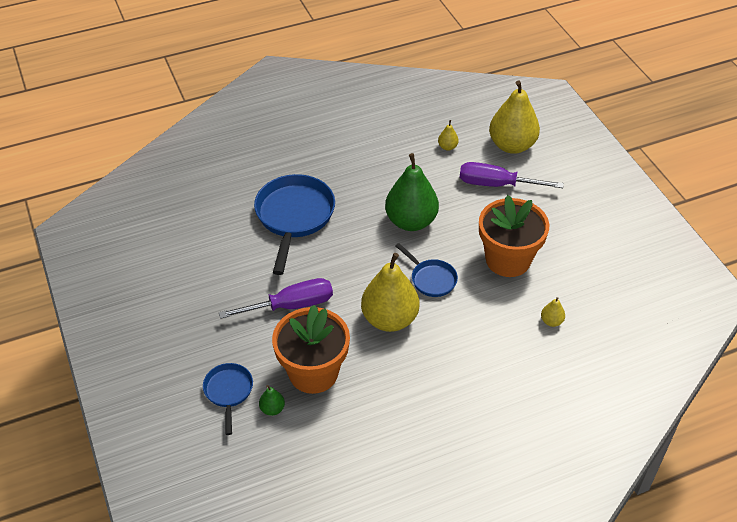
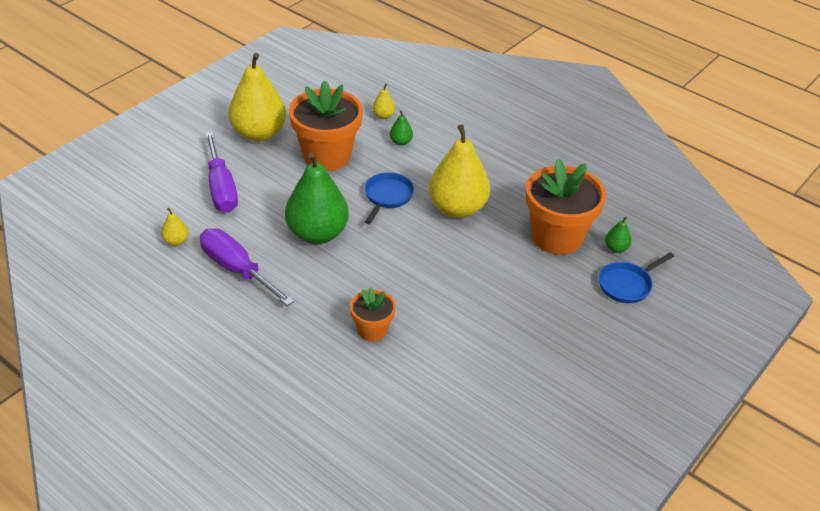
camera: 120 degrees left, 5 degrees down
purple screwdriver [219,278,333,319] -> purple screwdriver moved to [200,228,294,306]
blue pan [254,174,335,275] -> orange flower pot [350,287,396,341]
yellow pear [489,80,540,154] -> yellow pear moved to [228,53,286,142]
none -> green pear [390,110,413,146]

